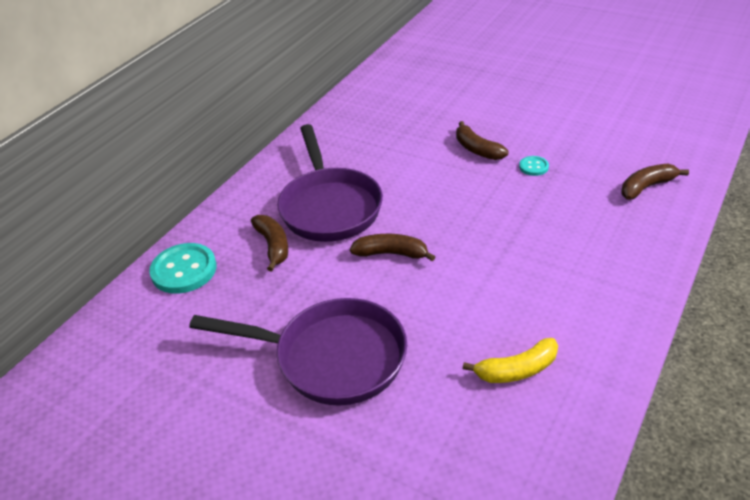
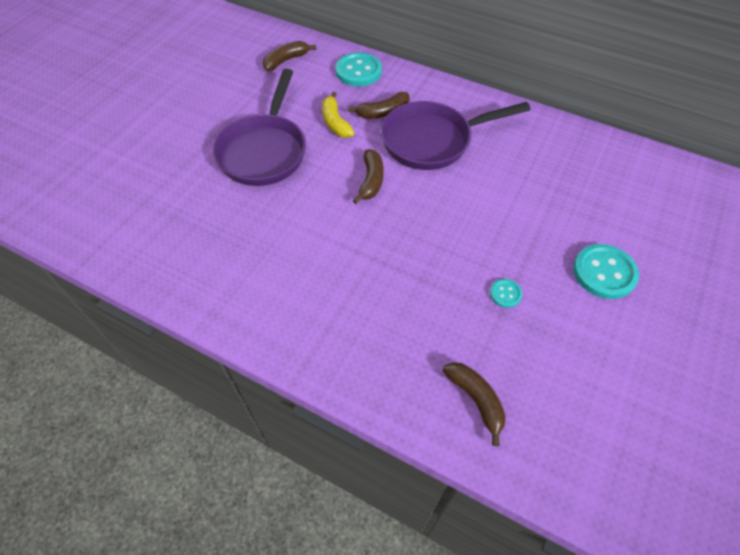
camera: 85 degrees right, 15 degrees up
brown banana [456,121,509,160] -> brown banana moved to [263,41,316,71]
yellow banana [463,338,558,383] -> yellow banana moved to [322,92,355,138]
none -> turquoise button [573,244,639,299]

